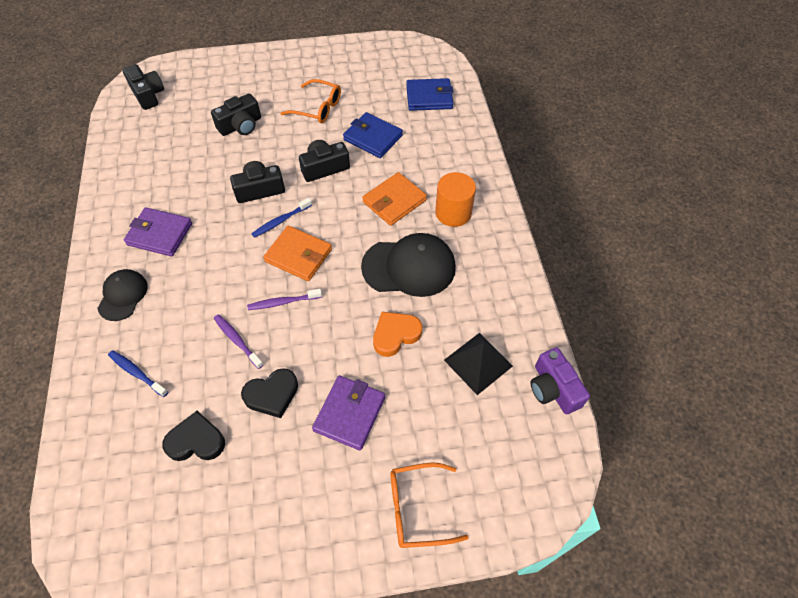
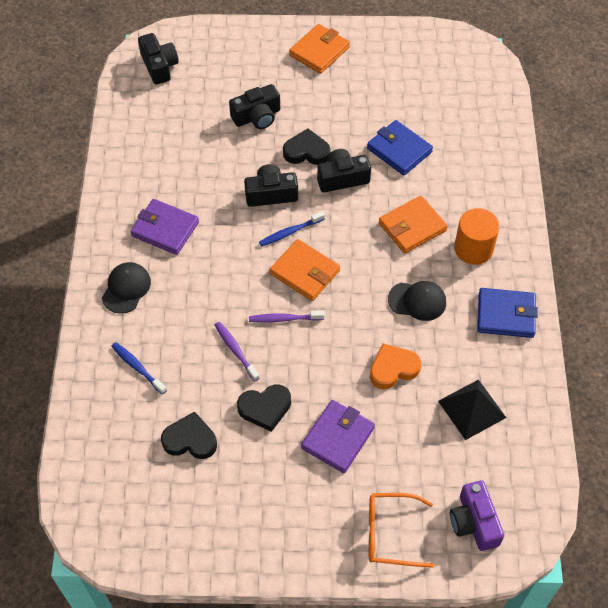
camera: 10 degrees right, 0 degrees up
orange glasses [280,79,341,123] -> none
black cap [361,233,456,297] -> black cap [388,281,446,321], size x0.60
blue wallet [406,78,453,111] -> blue wallet moved to [477,288,538,338]
purple camera [531,347,590,414] -> purple camera moved to [450,480,504,551]
none -> black heart [283,128,330,165]
none -> orange wallet [289,24,350,74]

